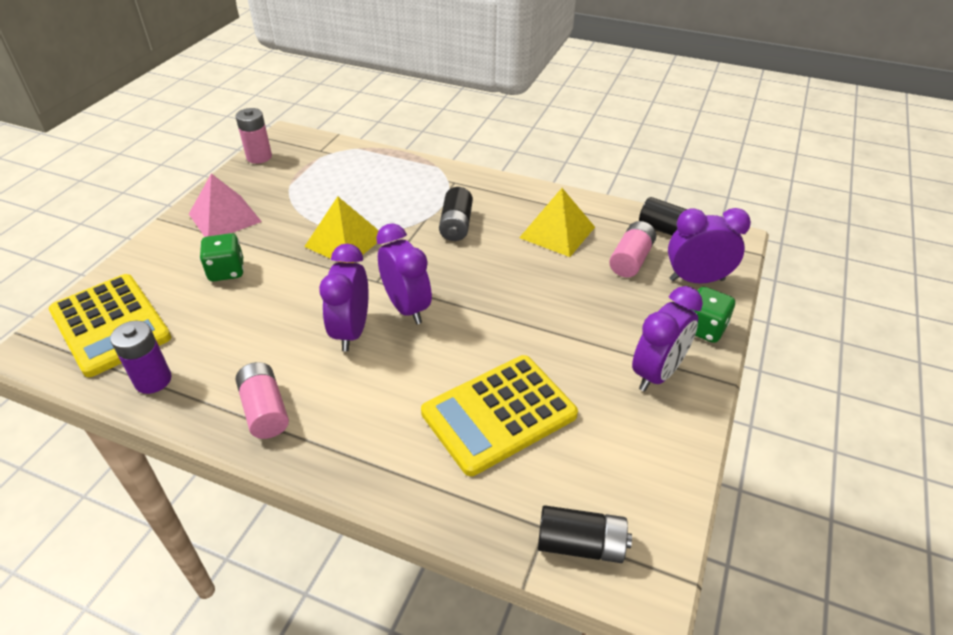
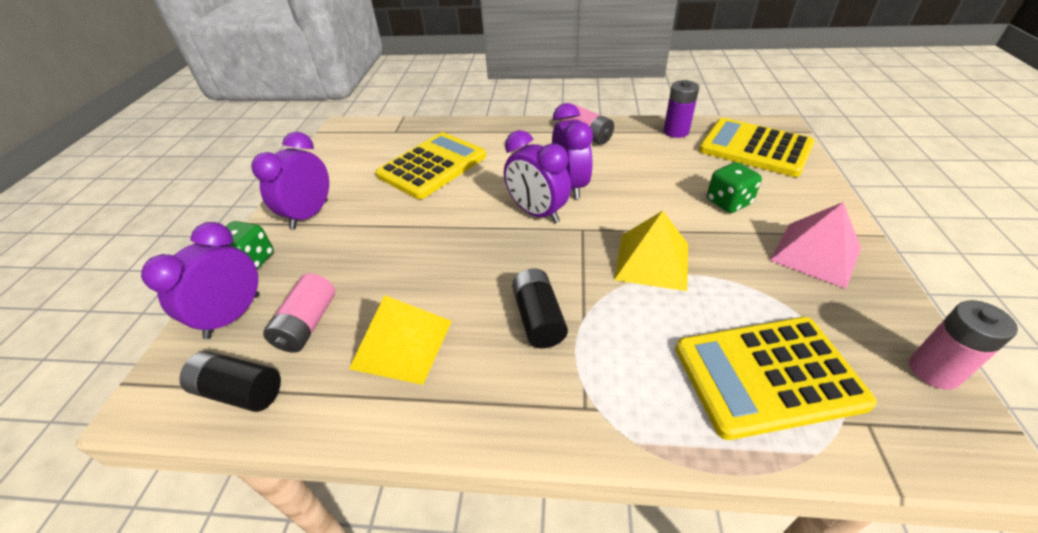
camera: 165 degrees right, 0 degrees up
black battery [538,505,632,563] -> none
purple clock [668,208,751,284] -> purple clock turned 135 degrees clockwise [141,222,260,339]
none -> yellow calculator [675,317,877,440]

